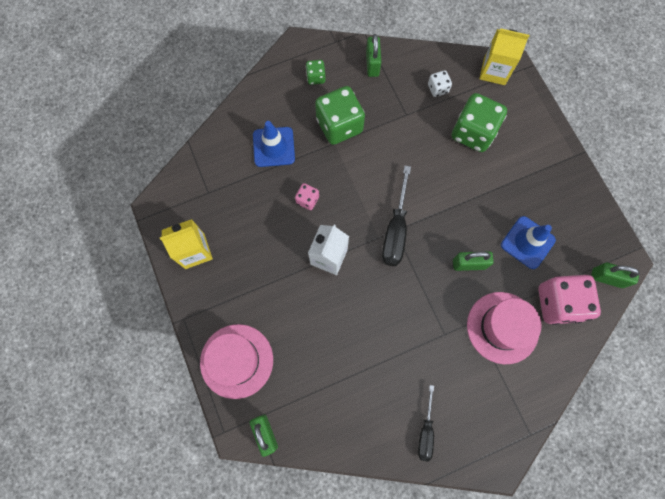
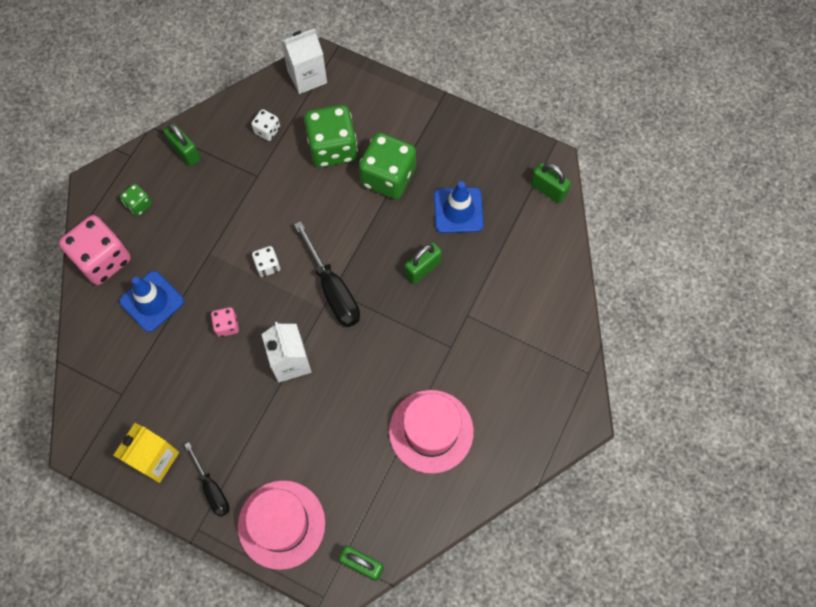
camera: 40 degrees left, 5 degrees down
green dice [315,86,365,145] -> green dice moved to [359,133,416,199]
black screwdriver [418,385,434,462] -> black screwdriver moved to [185,442,230,517]
pink hat [467,292,542,364] -> pink hat moved to [389,390,474,474]
yellow carton [479,28,530,85] -> white carton [281,28,327,94]
pink dice [538,275,601,325] -> pink dice moved to [59,215,131,285]
green padlock [591,263,640,288] -> green padlock turned 60 degrees clockwise [531,163,571,203]
none -> white dice [252,246,280,277]

